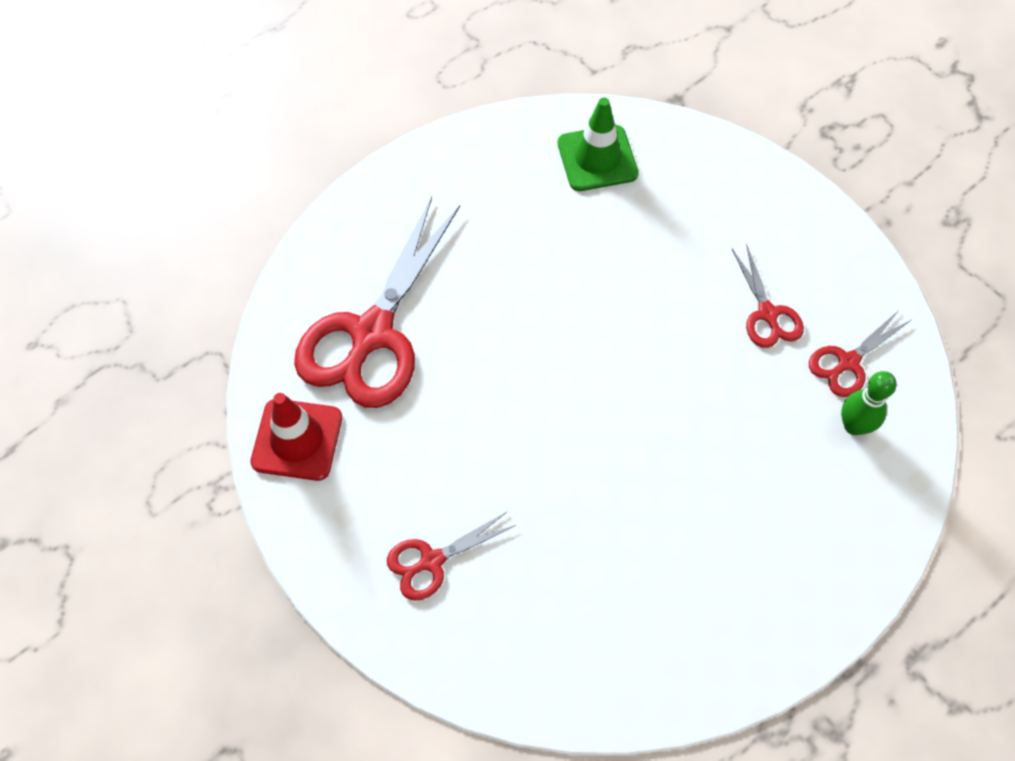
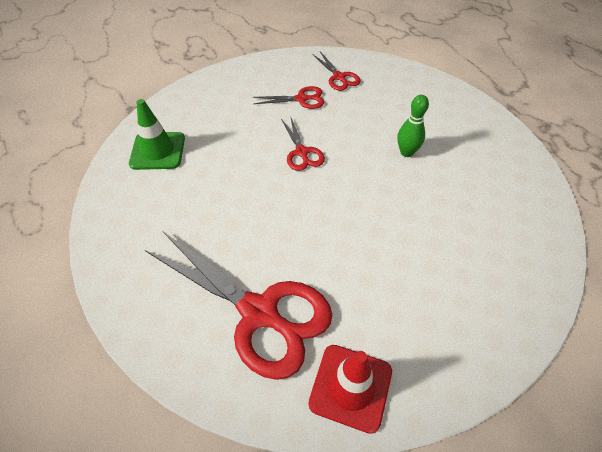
camera: 80 degrees left, 10 degrees down
red scissors [387,511,516,601] -> red scissors moved to [281,118,325,171]
green bowling pin [841,371,896,435] -> green bowling pin moved to [398,95,429,157]

